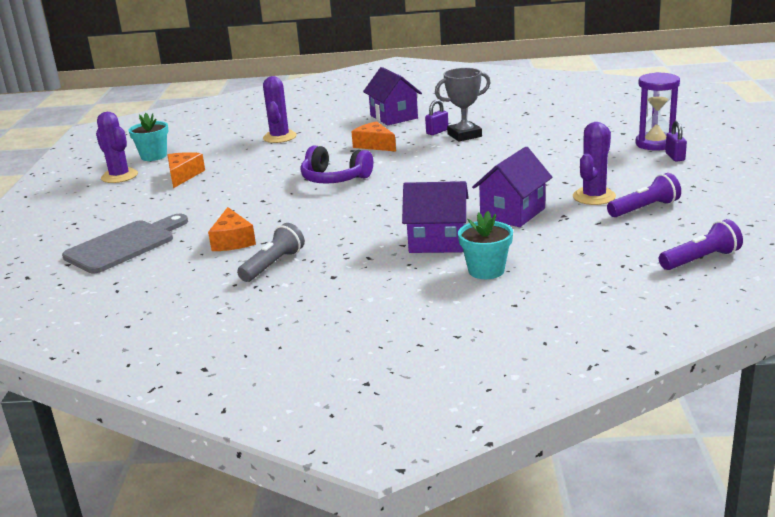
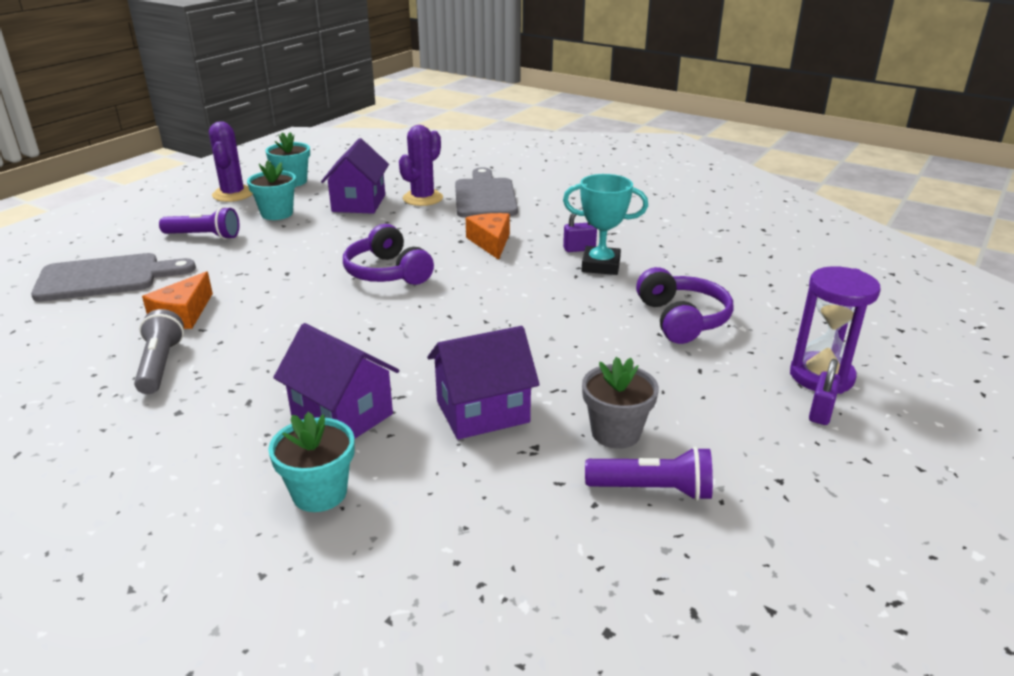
camera: 30 degrees right, 5 degrees up
orange cheese [167,152,205,188] -> turquoise flower pot [247,160,296,220]
grey flashlight [237,223,305,282] -> grey flashlight turned 75 degrees counterclockwise [134,309,184,394]
purple house [363,67,422,125] -> purple house moved to [321,138,389,214]
grey trophy [435,68,491,142] -> turquoise trophy [563,174,648,275]
purple cactus [573,122,616,205] -> grey flower pot [582,357,659,449]
purple flashlight [659,219,743,270] -> purple flashlight moved to [159,207,239,240]
none -> grey cutting board [455,167,518,218]
none -> purple headphones [636,267,733,344]

